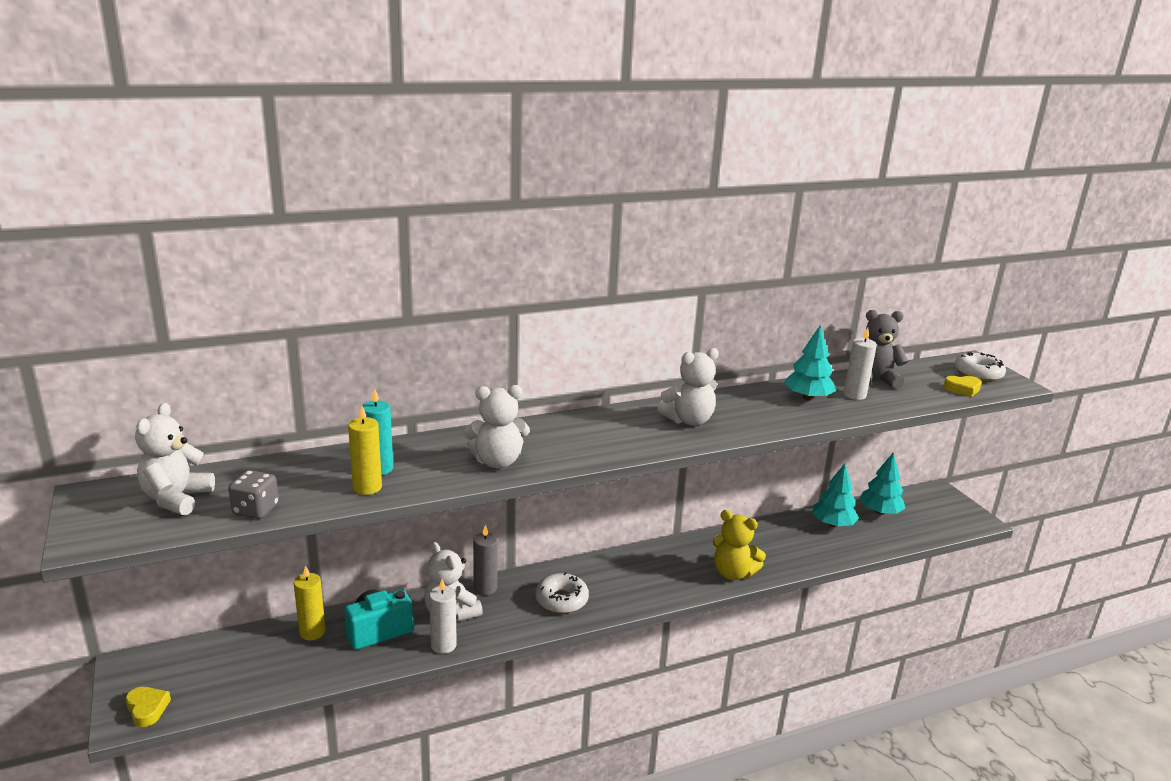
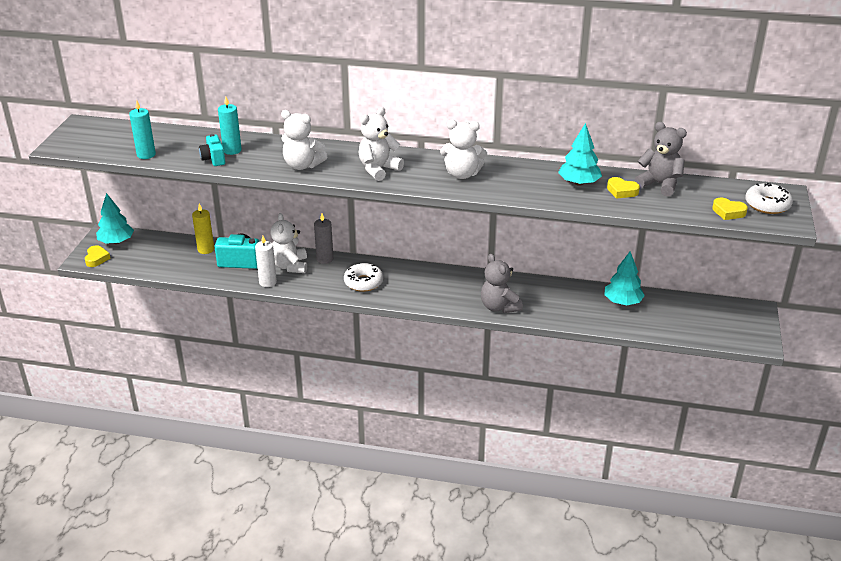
camera: 35 degrees right, 10 degrees up
white teddy bear [135,403,215,515] -> white teddy bear moved to [359,107,404,181]
grey dice [228,470,279,519] -> turquoise candle [129,100,156,159]
yellow candle [348,406,382,495] -> turquoise camera [199,134,225,166]
yellow teddy bear [713,510,766,580] -> grey teddy bear [481,254,523,313]
white candle [844,327,877,400] -> yellow heart [607,177,640,199]
turquoise tree [859,453,905,515] -> turquoise tree moved to [96,193,134,244]

